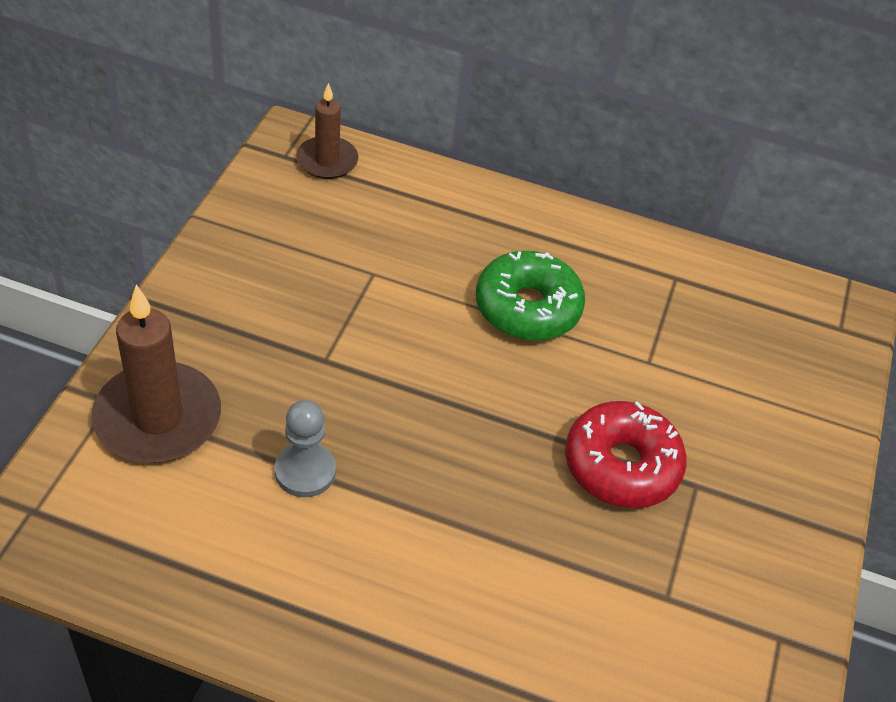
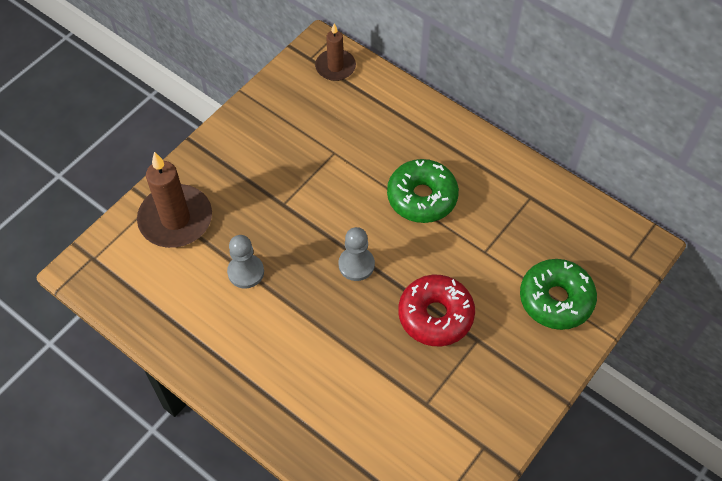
camera: 25 degrees right, 10 degrees up
none -> grey pawn [339,227,375,281]
none -> green donut [520,259,597,330]

